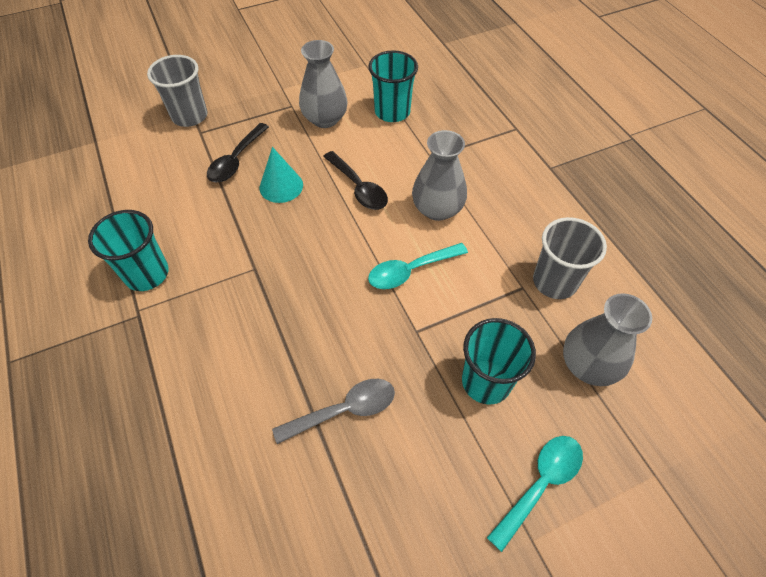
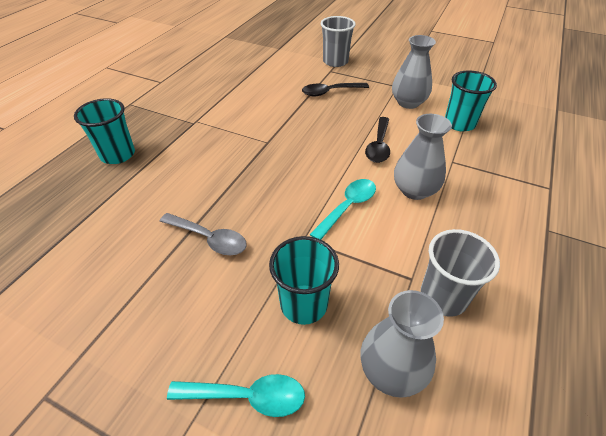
camera: 50 degrees right, 10 degrees down
turquoise cup [88,210,169,291] -> turquoise cup moved to [74,98,135,164]
turquoise cone [260,147,303,203] -> none
turquoise spoon [368,243,468,289] -> turquoise spoon turned 105 degrees clockwise [309,179,376,240]

